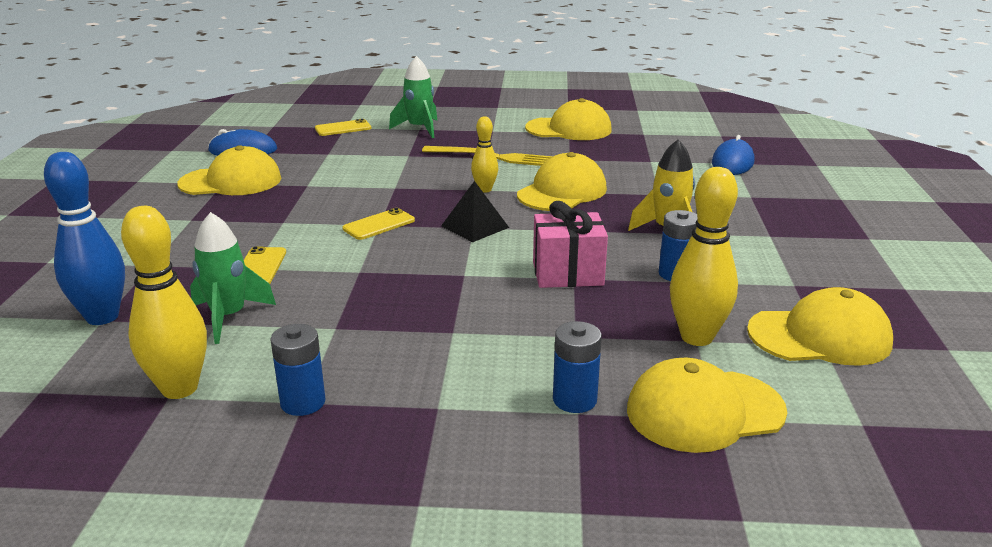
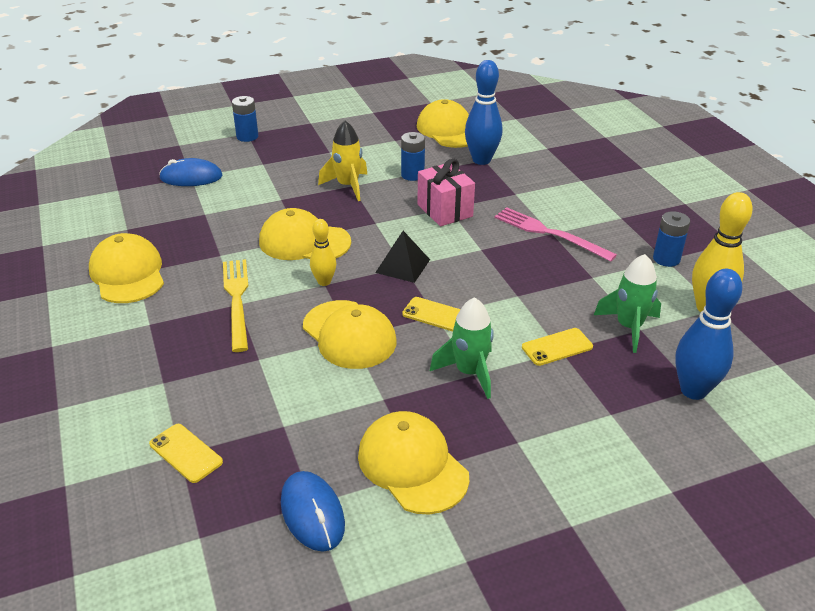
camera: 115 degrees left, 10 degrees up
green rocket [389,56,438,138] -> green rocket moved to [430,297,494,399]
blue battery [553,321,602,413] -> blue battery moved to [232,96,258,142]
yellow cap [627,357,787,453] -> yellow cap moved to [303,300,396,369]
yellow bowling pin [670,167,738,346] -> blue bowling pin [465,60,502,165]
none -> pink fork [495,207,617,262]

